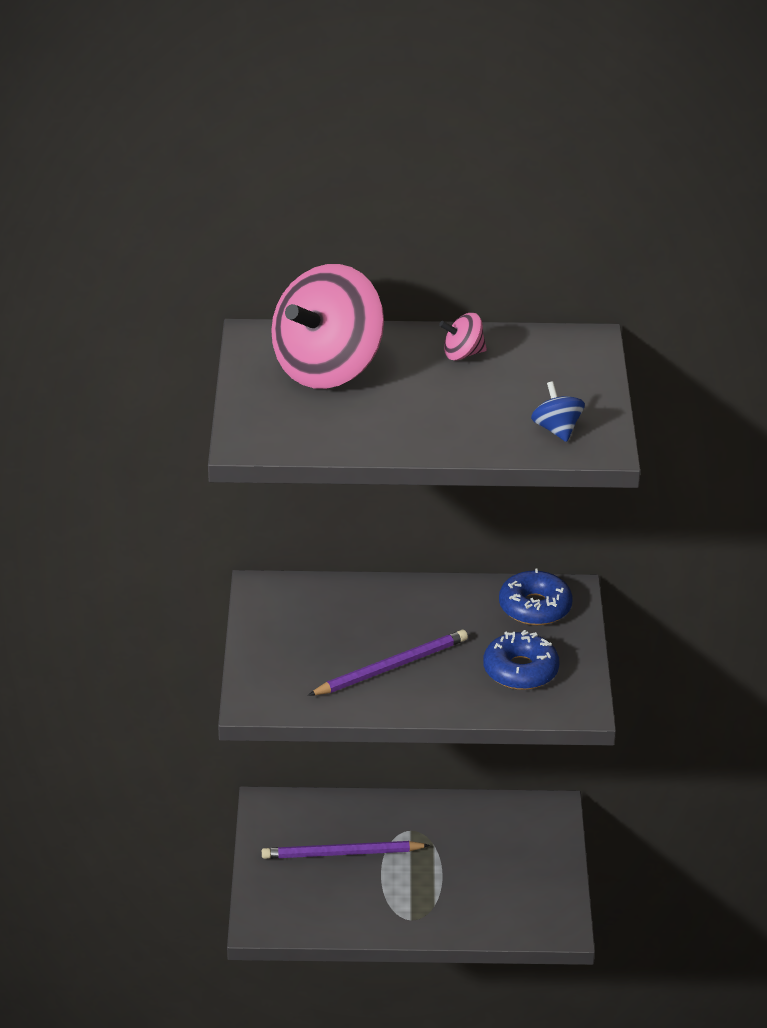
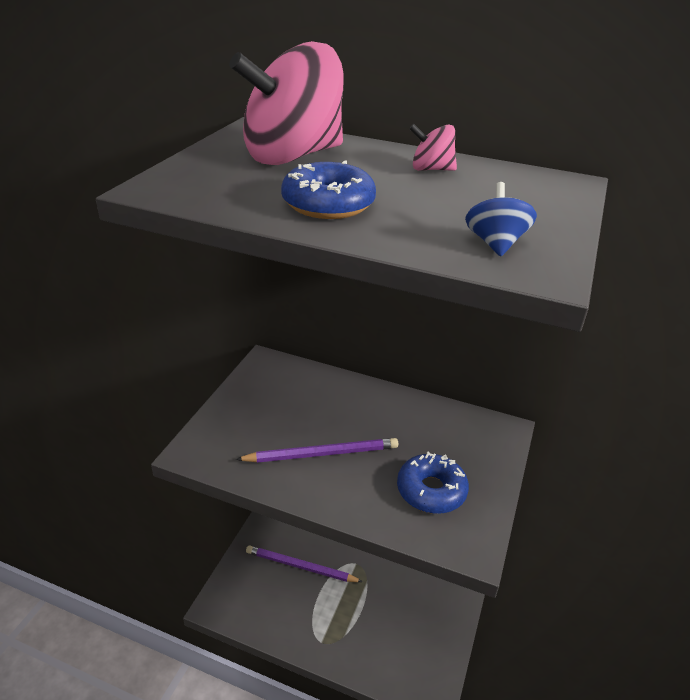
camera: 20 degrees right, 0 degrees up
blue donut [499,568,573,625] -> blue donut moved to [281,160,376,219]

